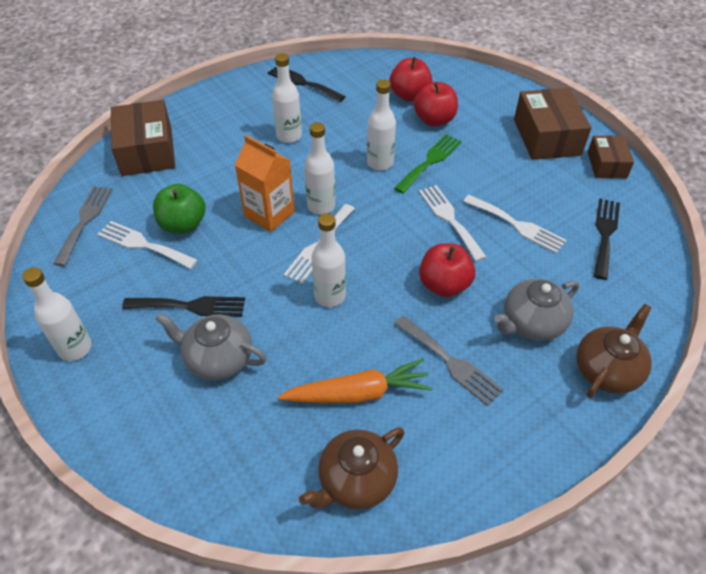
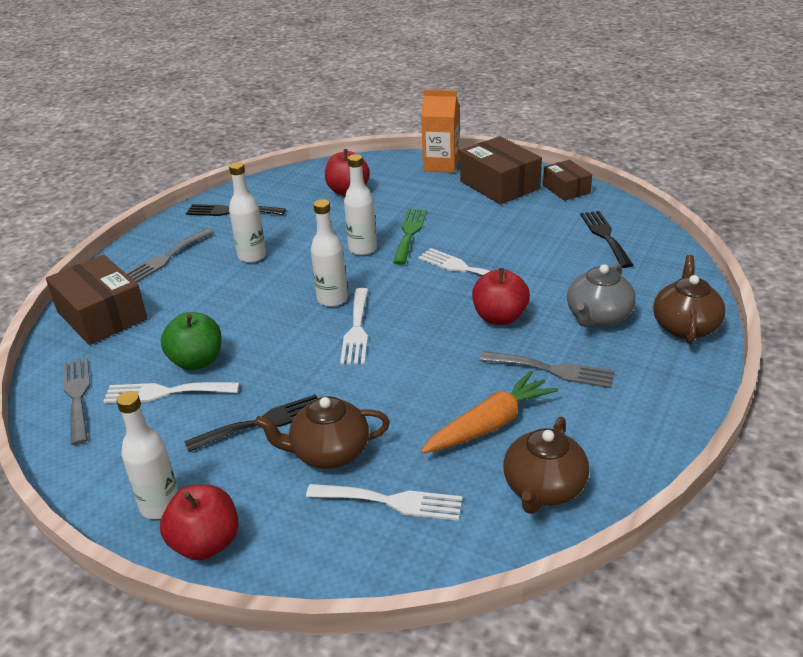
camera: 25 degrees left, 15 degrees down
grey teapot [155,313,266,380] -> brown teapot [255,396,390,469]
orange carton [235,135,295,232] -> orange carton moved to [421,89,459,173]
white bottle [311,213,346,307] -> none
red apple [414,82,458,126] -> red apple moved to [160,484,239,560]
white fork [463,195,566,254] -> white fork moved to [306,484,463,521]
none -> grey fork [126,228,214,283]

